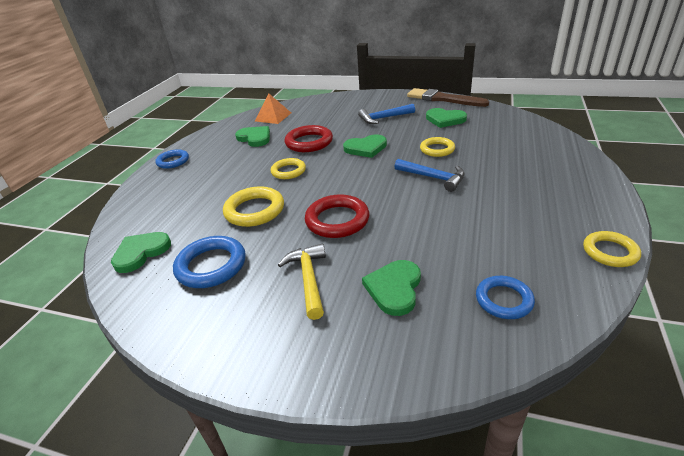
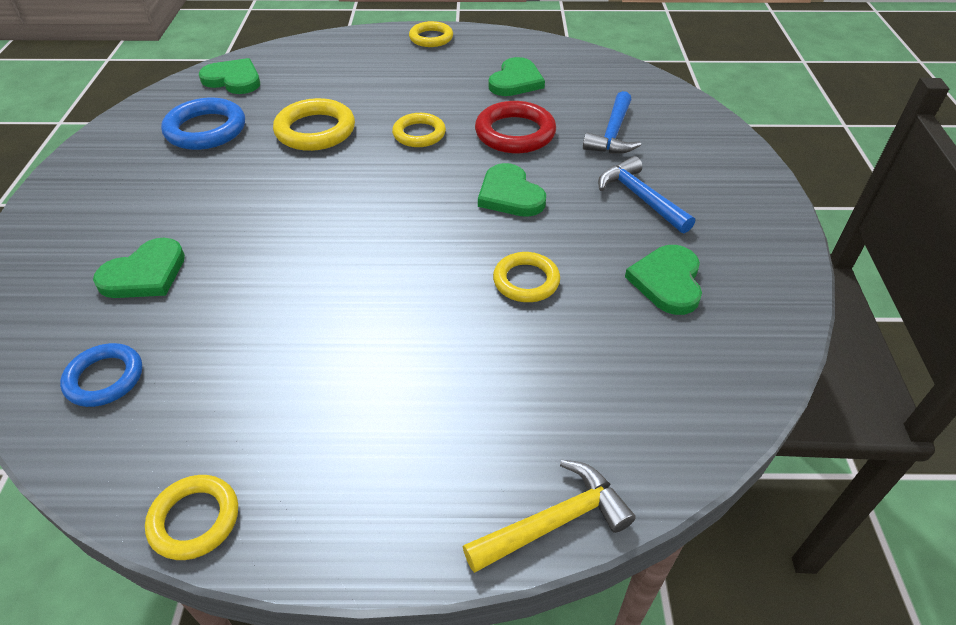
camera: 70 degrees right, 10 degrees up
blue ring [155,149,189,169] -> yellow ring [409,21,453,47]
orange pyramid [255,94,291,124] -> none
yellow hammer [278,244,326,320] -> yellow hammer moved to [463,460,636,573]
red ring [305,194,369,238] -> none
green heart [362,260,421,316] -> green heart turned 135 degrees clockwise [93,238,185,298]
blue hammer [394,159,465,192] -> blue hammer moved to [583,91,641,154]
brown brush [407,88,489,107] -> none

